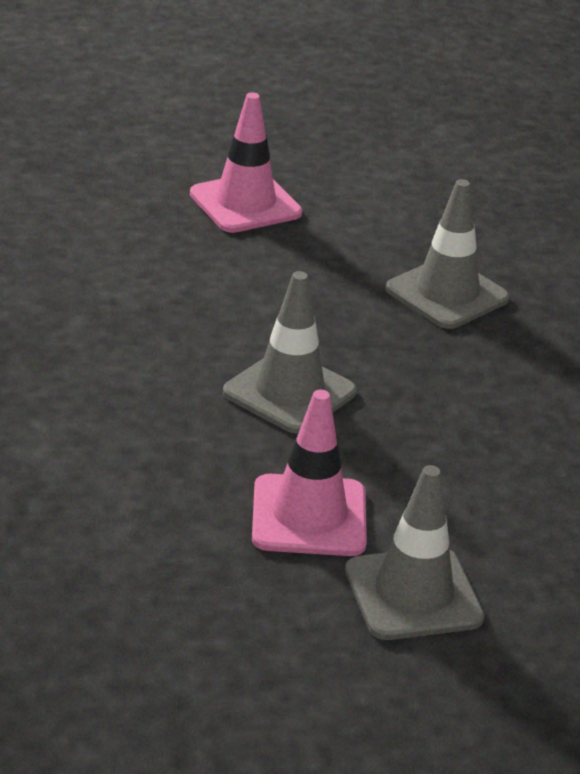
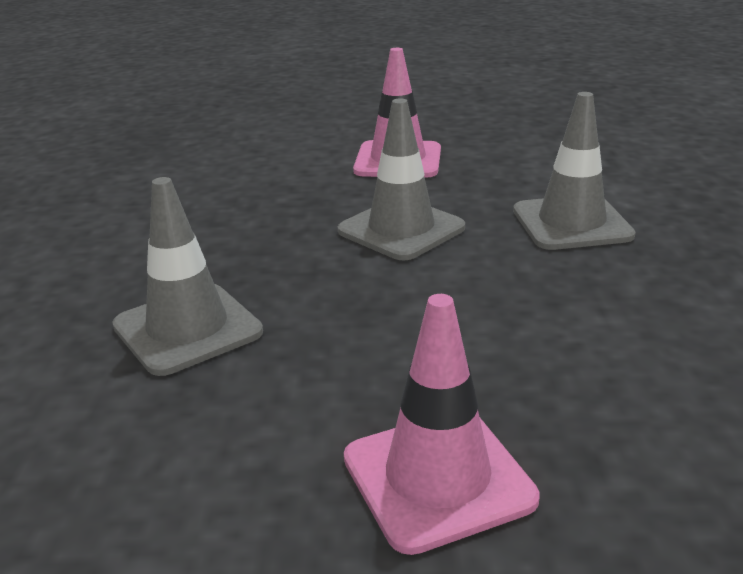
camera: 170 degrees left, 5 degrees down
grey traffic cone [345,465,485,640] -> grey traffic cone moved to [513,92,636,250]

